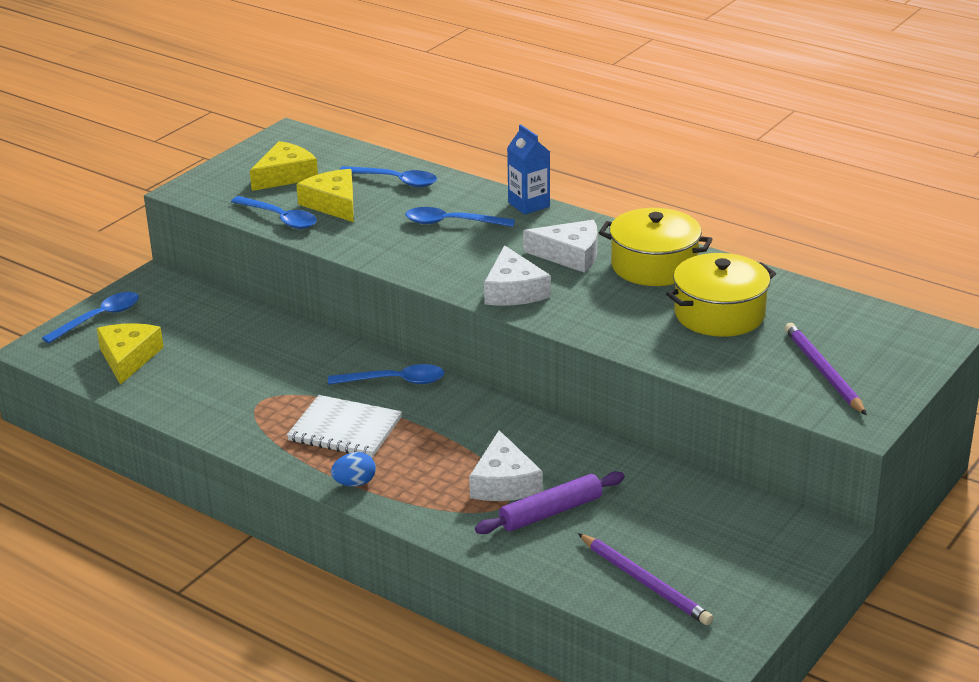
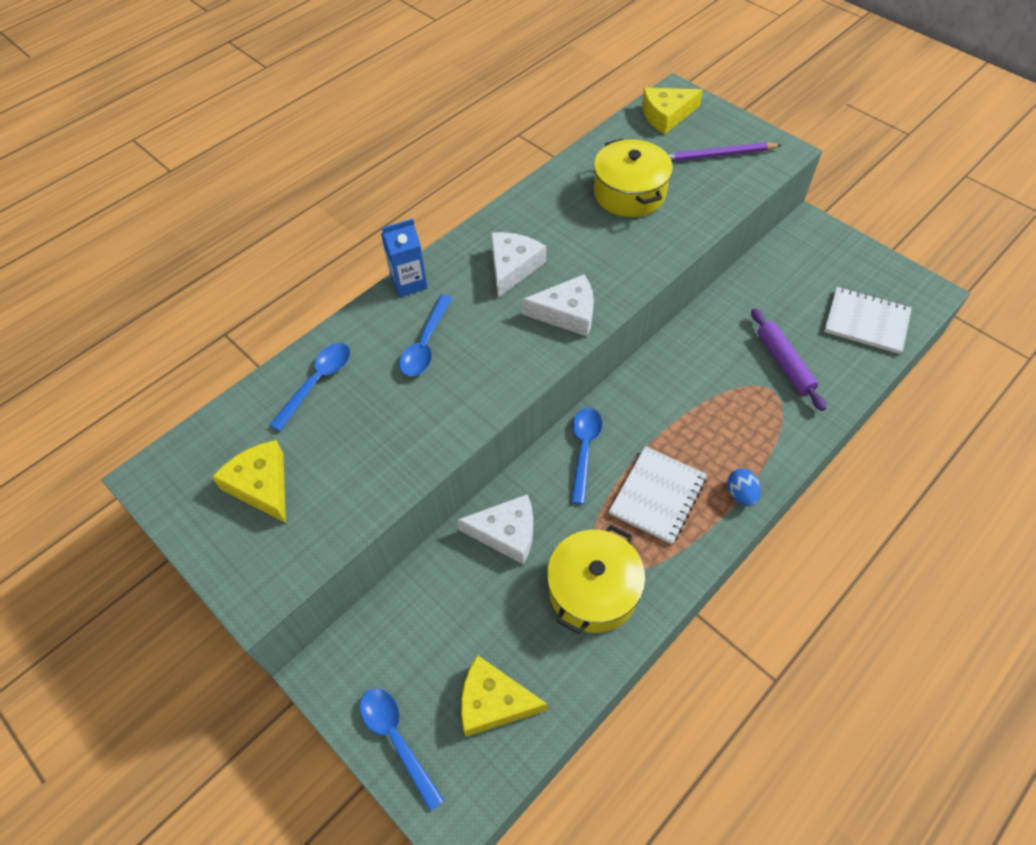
camera: 80 degrees left, 25 degrees up
blue spoon [231,196,317,229] -> none
yellow cheese [296,169,354,222] -> yellow cheese moved to [642,88,703,134]
white cheese [469,430,543,501] -> white cheese moved to [457,494,533,565]
purple pencil [578,533,713,625] -> white notebook [824,287,912,354]
yellow pot [599,208,713,286] -> yellow pot moved to [547,525,646,634]

